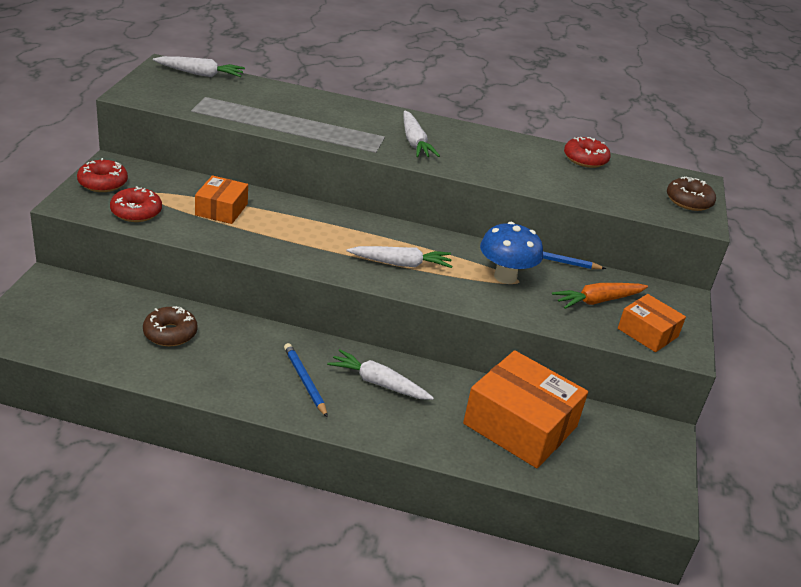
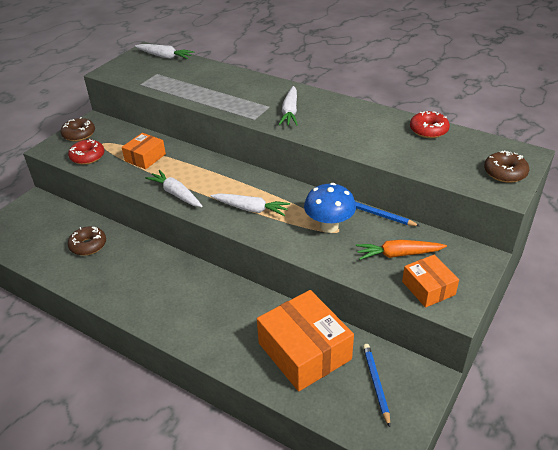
camera: 25 degrees right, 5 degrees up
red donut [77,158,128,192] -> brown donut [60,117,95,141]
blue pencil [284,343,328,418] -> blue pencil moved to [363,344,390,427]
white carrot [327,349,434,400] -> white carrot moved to [145,170,202,207]

